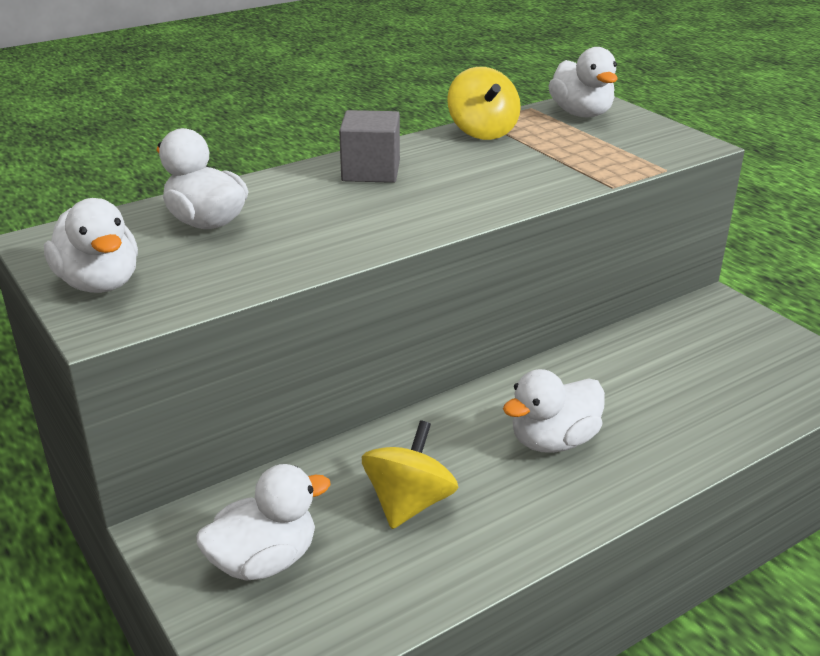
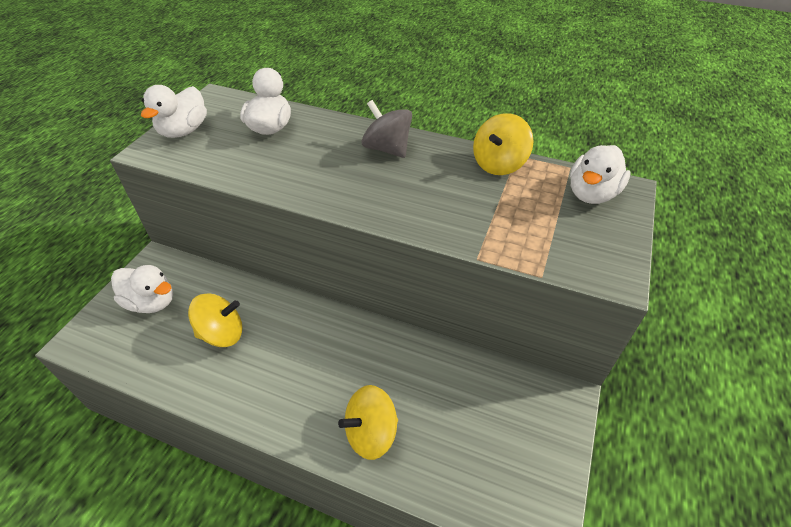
camera: 55 degrees right, 15 degrees up
grey cube [339,110,400,183] -> grey spinning top [362,100,412,158]
white duck [503,369,605,453] -> none
none -> yellow spinning top [338,385,398,460]

